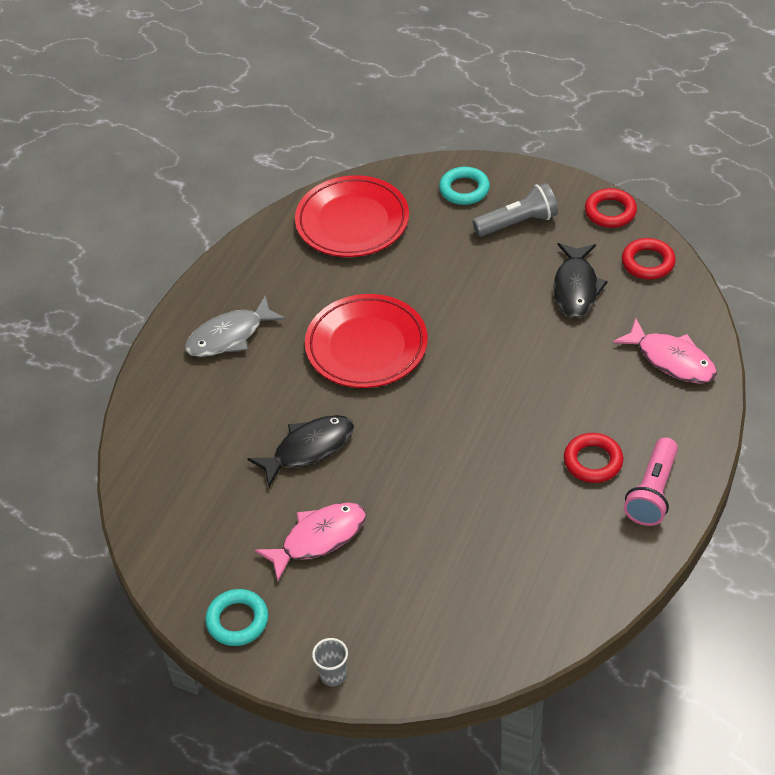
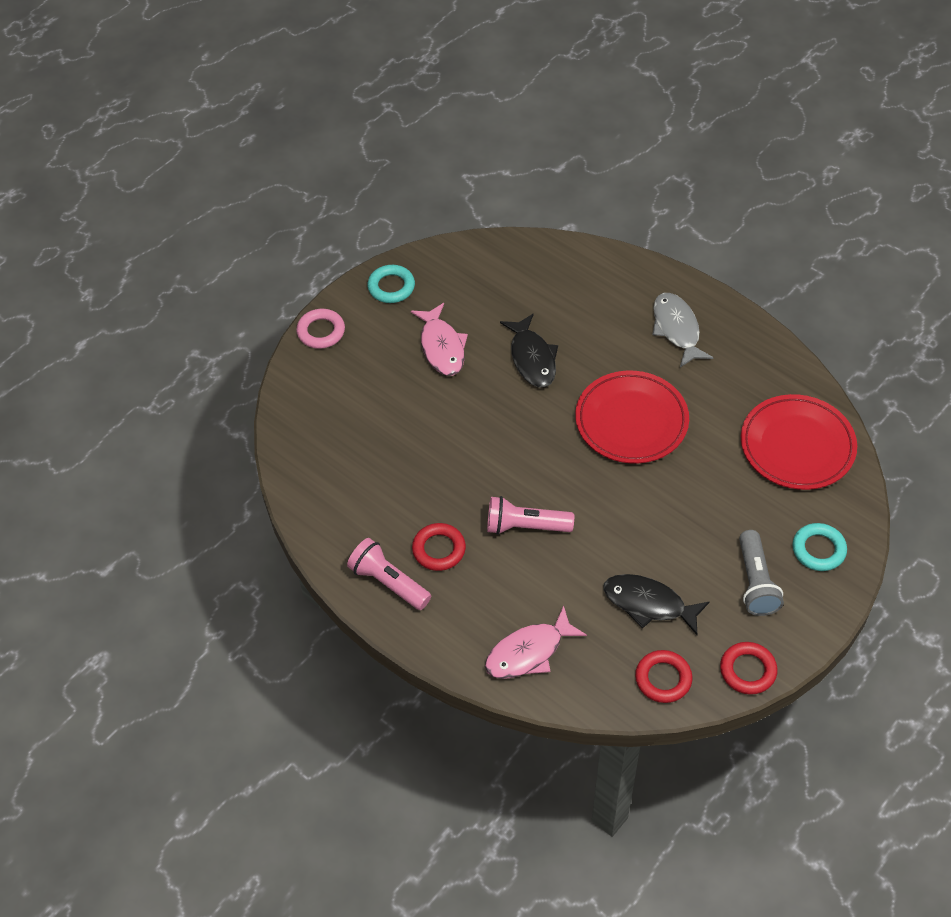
camera: 105 degrees right, 5 degrees up
grey cup [312,638,348,687] -> pink ring [296,309,345,349]
none -> pink flashlight [487,496,574,535]

